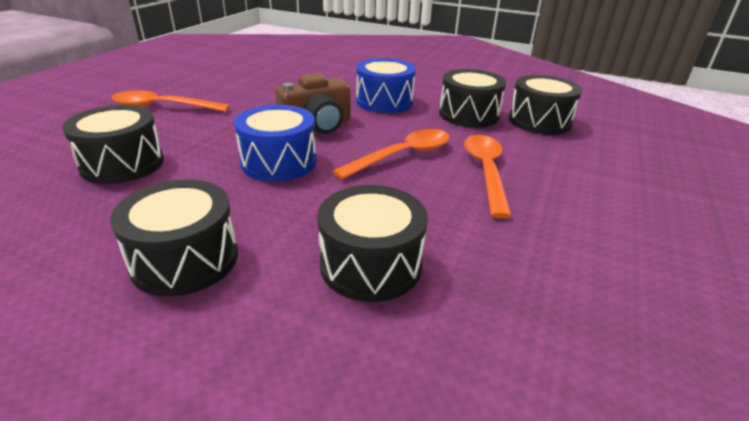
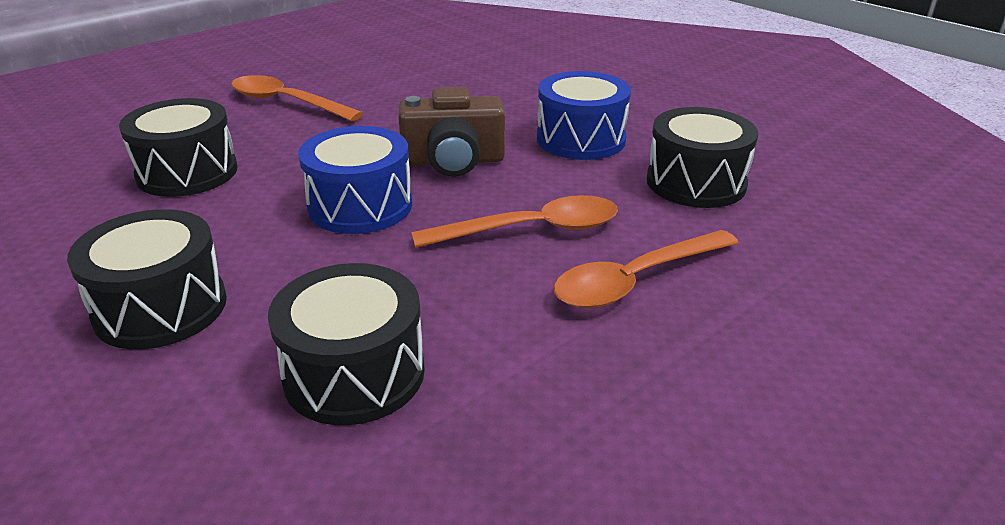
camera: 25 degrees right, 0 degrees up
orange spoon [464,135,512,218] -> orange spoon turned 150 degrees counterclockwise [554,230,739,308]
black drum [509,75,582,135] -> none

